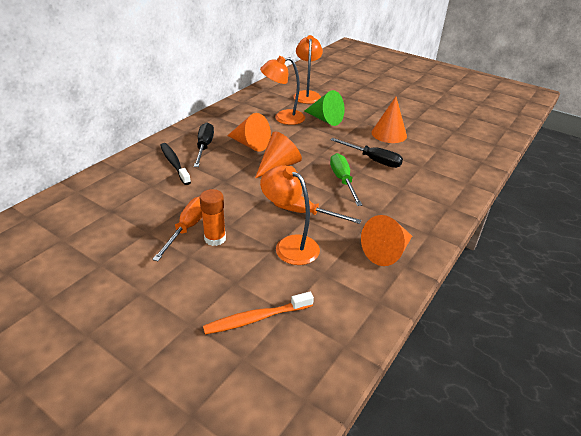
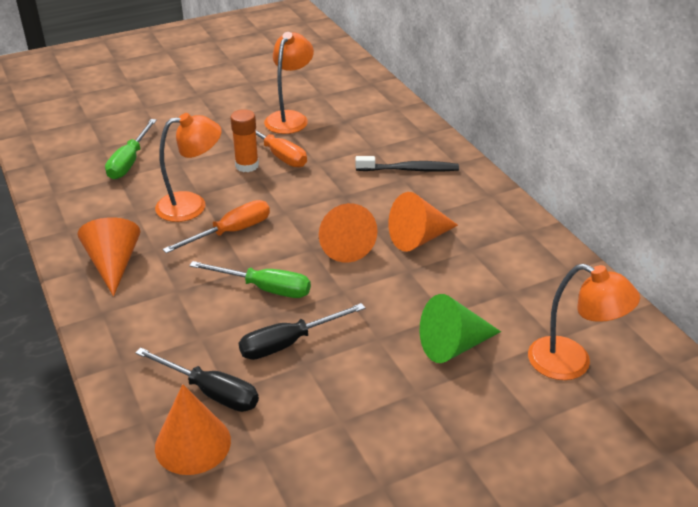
camera: 120 degrees right, 0 degrees up
black screwdriver [194,122,214,167] -> black screwdriver moved to [135,348,259,412]
orange toothbrush [203,292,314,335] -> green screwdriver [105,119,157,179]
orange lamp [260,56,305,125] -> orange lamp moved to [264,32,314,134]
orange cone [371,97,407,143] -> orange cone moved to [155,384,231,475]

